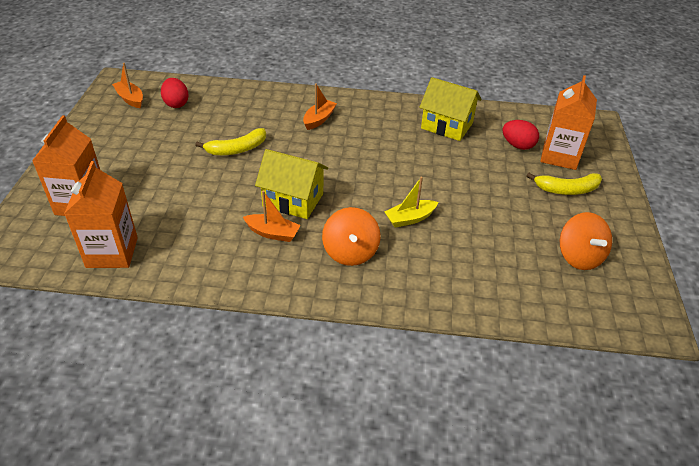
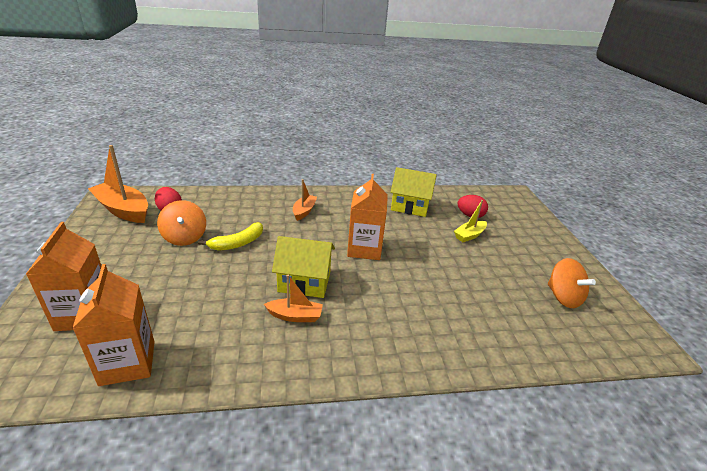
camera: 15 degrees left, 10 degrees down
orange boat [112,63,143,108] -> orange boat [88,145,148,223], size x1.80
orange spinning top [322,207,381,266] -> orange spinning top moved to [157,200,206,246]
yellow boat [384,177,438,228] -> yellow boat moved to [454,200,487,242]
yellow banana [527,173,602,195] -> none
orange carton [540,75,597,170] -> orange carton moved to [347,174,388,260]

